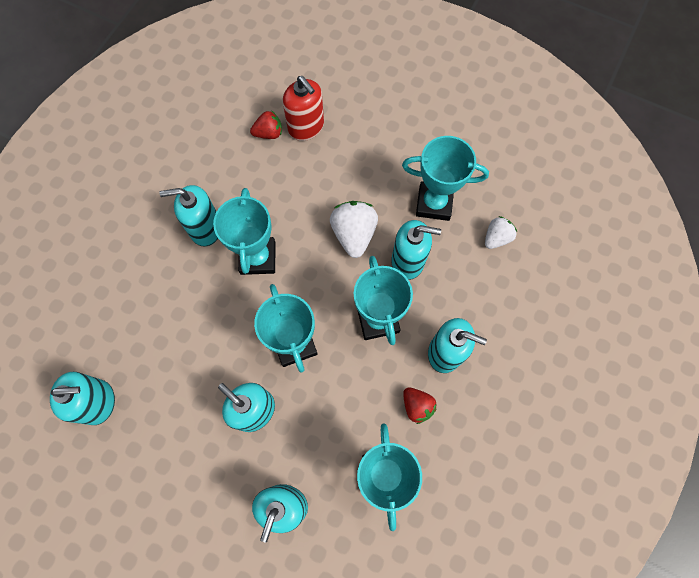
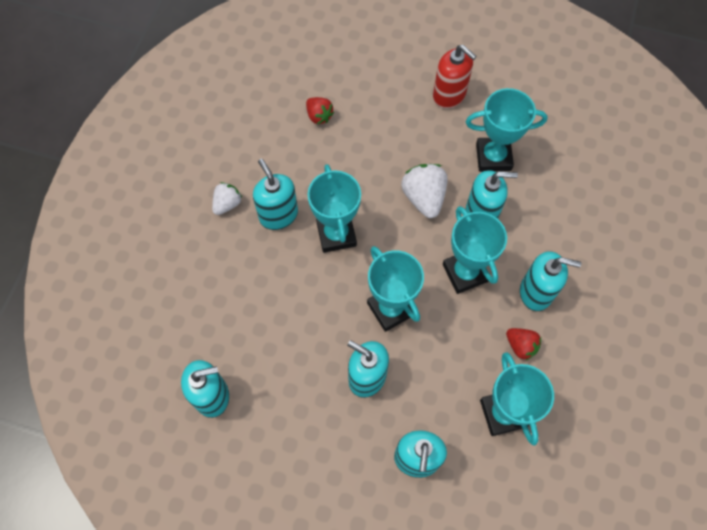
camera: 10 degrees left, 5 degrees down
turquoise soap dispenser [159,185,218,246] -> turquoise soap dispenser turned 75 degrees clockwise [253,159,298,230]
red strawberry [250,110,282,139] -> red strawberry turned 75 degrees clockwise [306,97,334,124]
red soap dispenser [283,76,324,141] -> red soap dispenser moved to [433,45,477,109]
white strawberry [485,216,517,249] -> white strawberry moved to [212,182,242,215]

